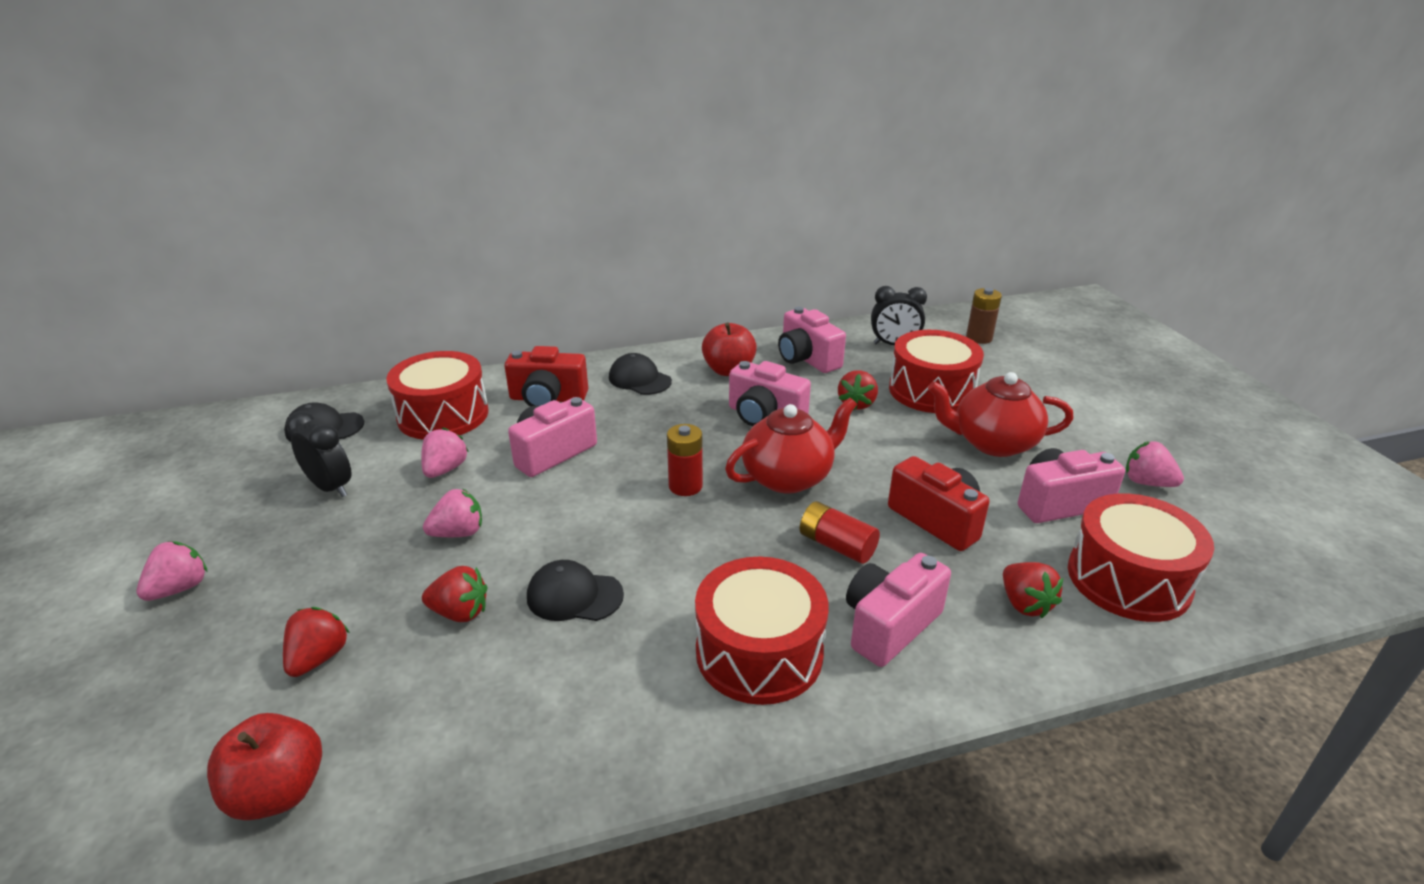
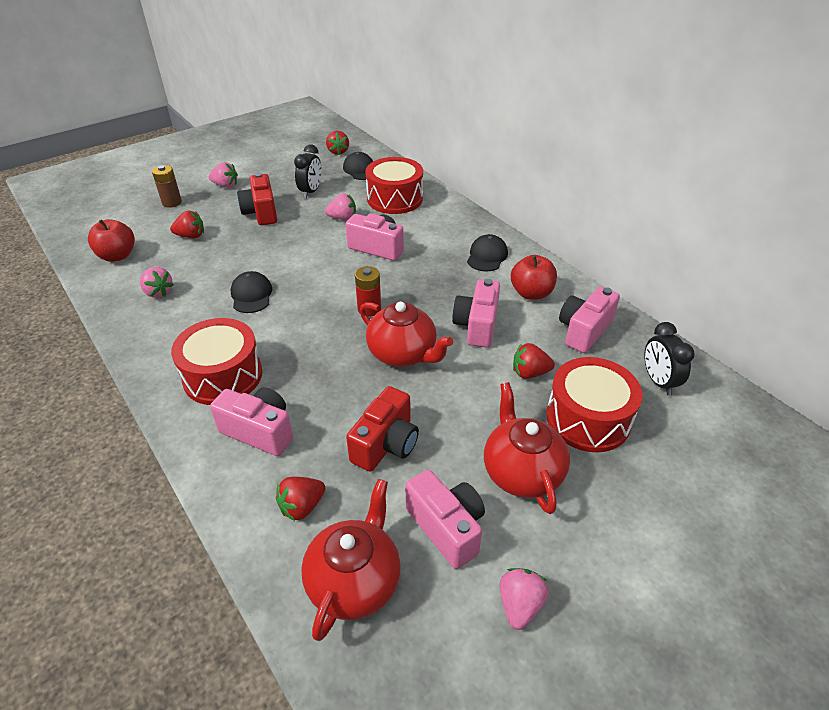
camera: 70 degrees right, 10 degrees up
red strawberry [422,566,487,622] -> red strawberry moved to [326,131,349,155]
pink strawberry [423,488,482,537] -> pink strawberry moved to [140,267,174,298]
red camera [505,346,588,407] -> red camera moved to [237,173,277,225]
red battery [800,501,880,564] -> none
brown battery [966,288,1002,344] -> brown battery moved to [152,165,182,208]
red drum [1068,493,1214,622] -> red teapot [301,479,401,641]

